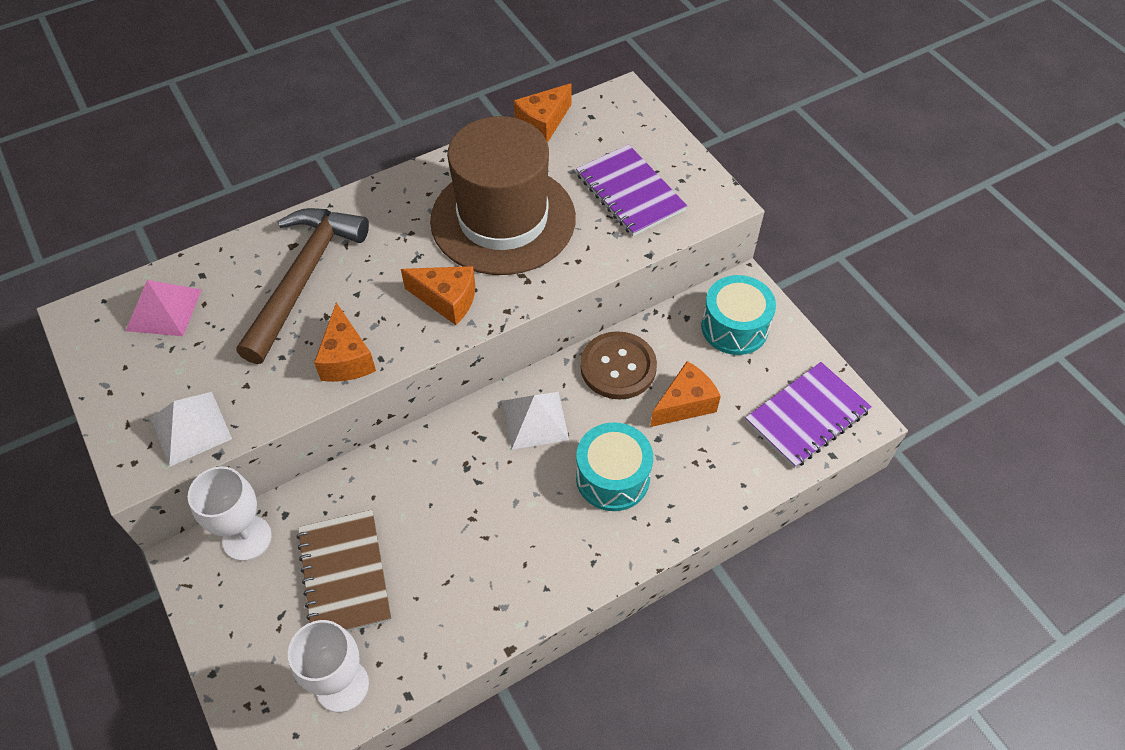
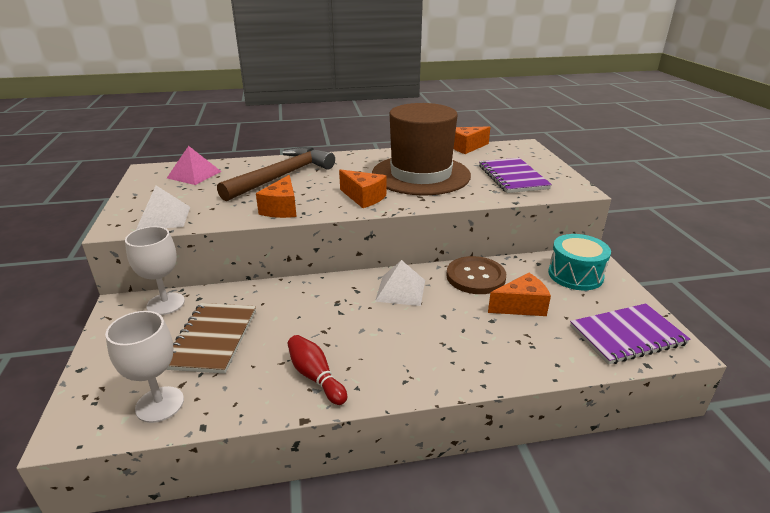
camera: 20 degrees right, 25 degrees down
turquoise drum [576,422,653,511] -> none
none -> red bowling pin [287,335,347,405]

